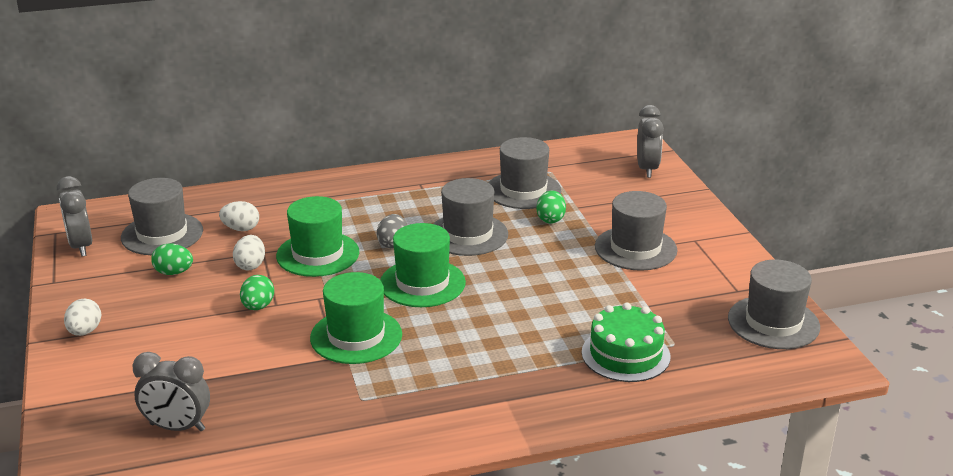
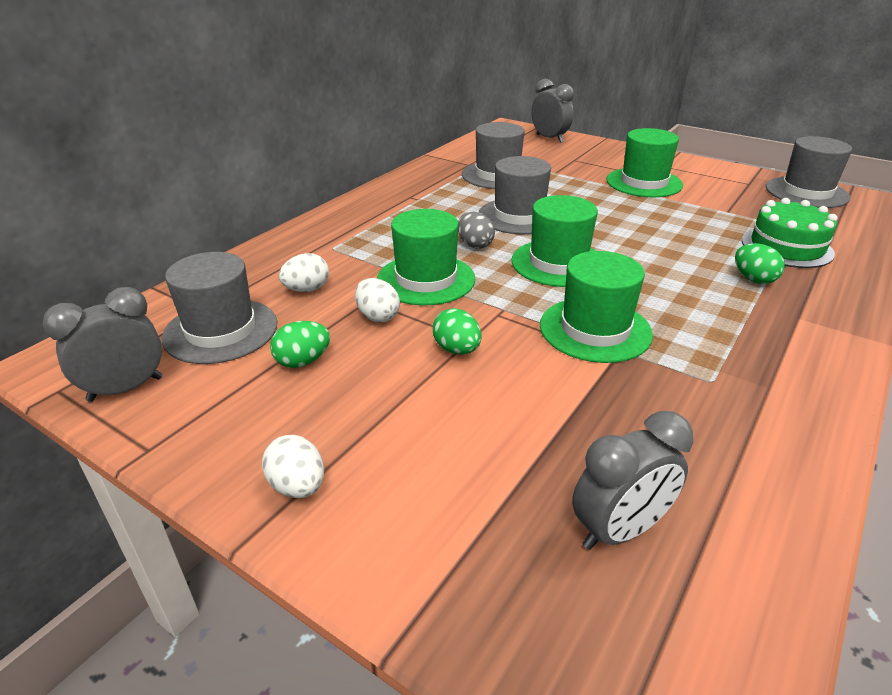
camera: 40 degrees left, 5 degrees up
grey clock [56,176,92,257] -> grey clock turned 120 degrees clockwise [43,287,162,402]
green egg [536,190,566,224] -> green egg moved to [735,243,785,284]
grey hat [595,191,677,271] -> green hat [606,128,683,197]

